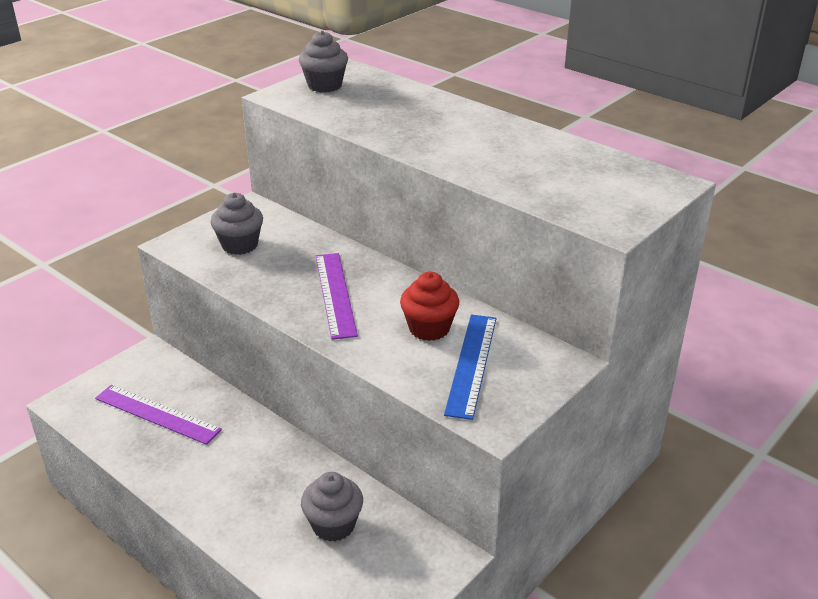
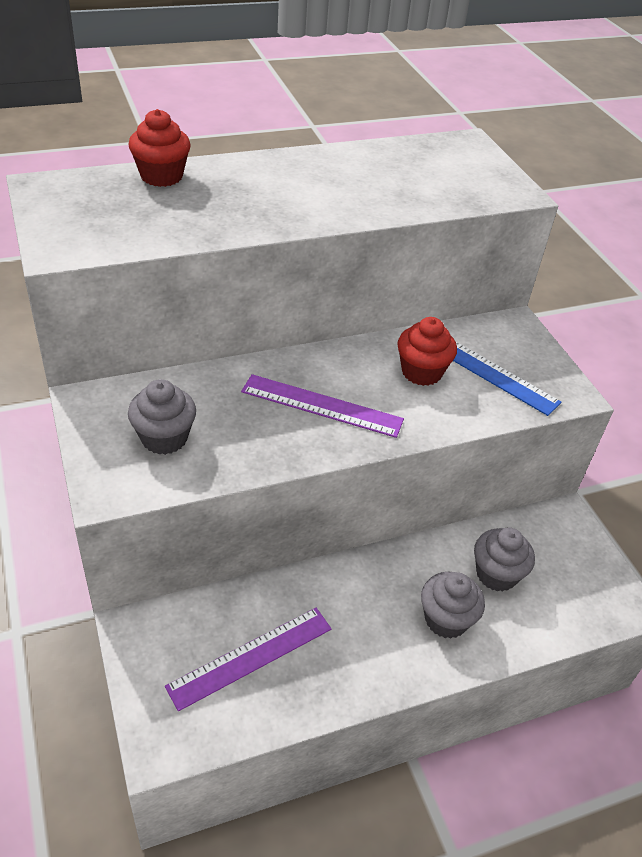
camera: 65 degrees left, 10 degrees up
grey cupcake [299,30,348,92] -> grey cupcake moved to [421,572,485,639]
none -> red cupcake [128,109,191,187]

